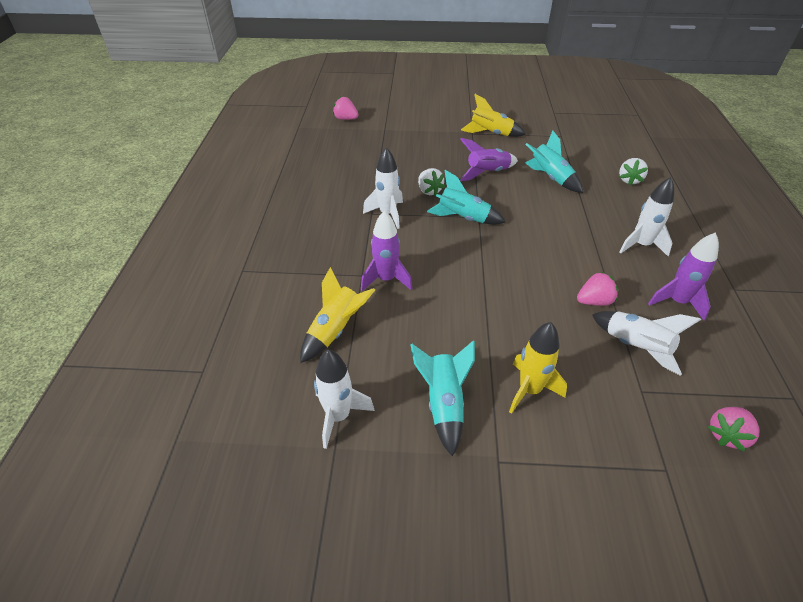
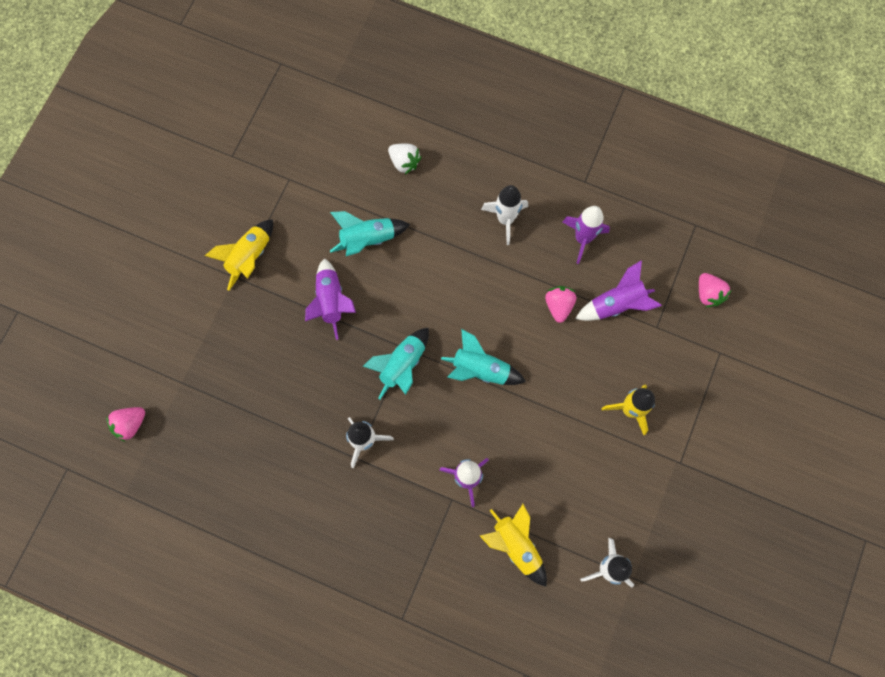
camera: 70 degrees left, 30 degrees up
turquoise rocket [411,340,475,457] -> turquoise rocket moved to [441,329,526,385]
white strawberry [418,168,445,196] -> none
white rocket [592,311,701,376] -> purple rocket [575,260,662,321]

